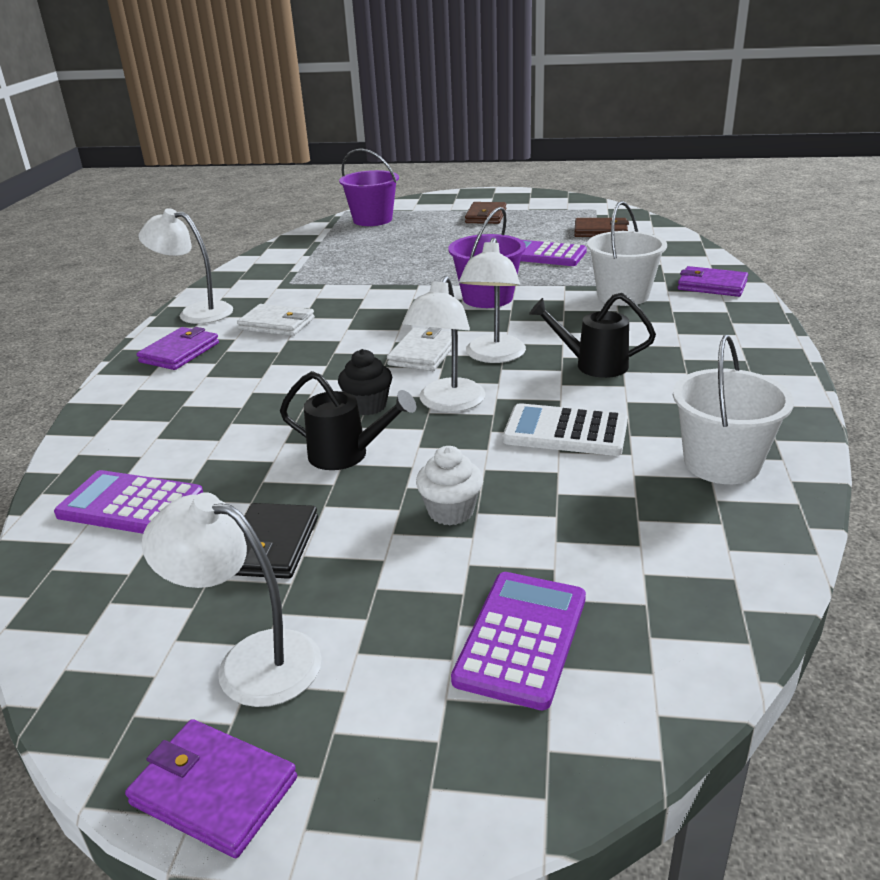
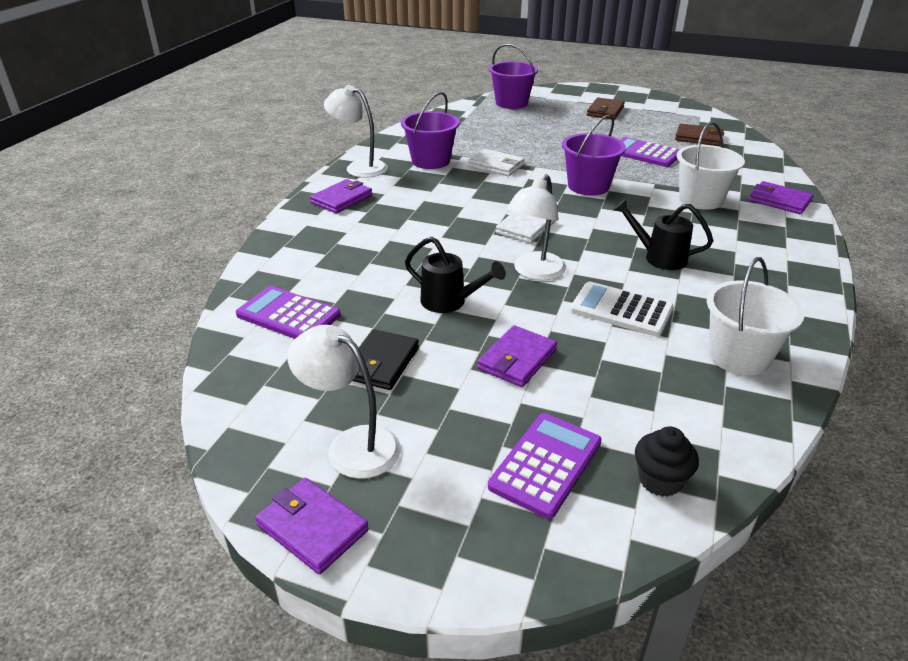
camera: 10 degrees right, 5 degrees up
white wallet [237,304,315,336] -> white wallet moved to [468,149,525,176]
black cupcake [338,349,392,415] -> black cupcake moved to [635,427,699,497]
white cupcake [416,446,483,525] -> purple wallet [477,325,557,387]
white lamp [459,238,526,363] -> none
none -> purple bucket [401,92,460,169]

